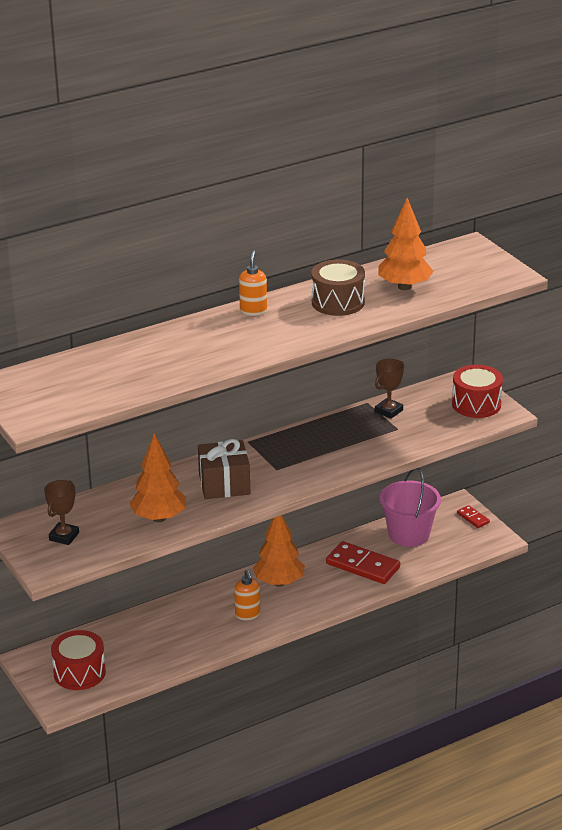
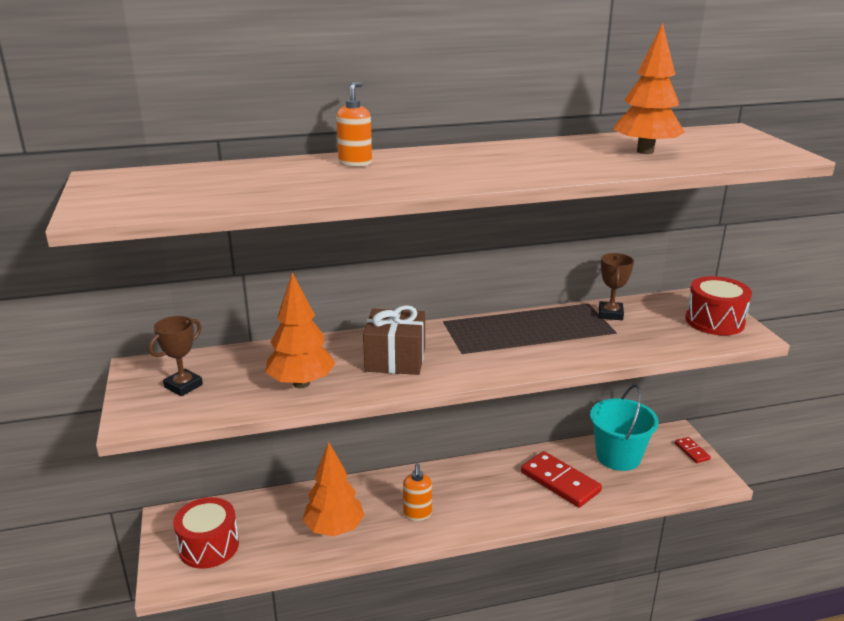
camera: 15 degrees right, 5 degrees down
orange soap dispenser [239,250,267,316] -> orange soap dispenser moved to [336,82,372,167]
orange tree [253,515,305,587] -> orange tree moved to [303,442,364,536]
brown drum [311,260,365,316] -> none
brown trophy [375,359,404,419] -> brown trophy turned 45 degrees counterclockwise [599,253,634,320]
pink bucket [380,468,441,547] -> turquoise bucket [590,385,659,471]

